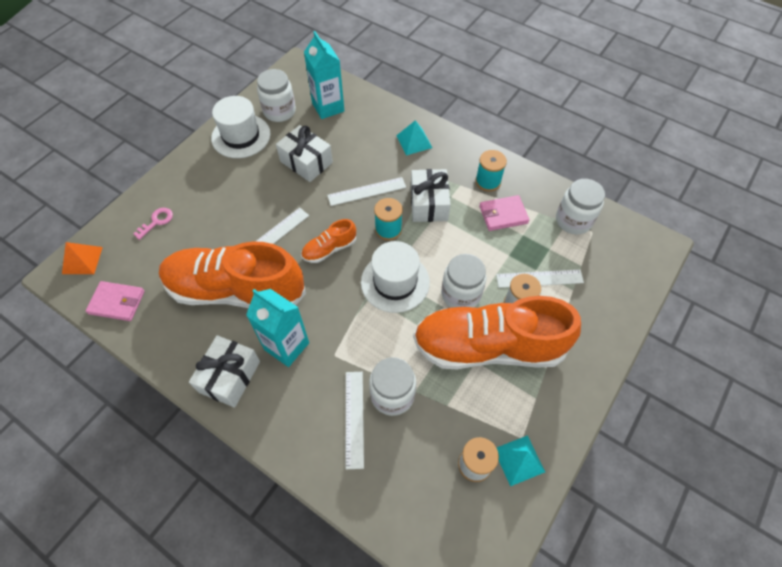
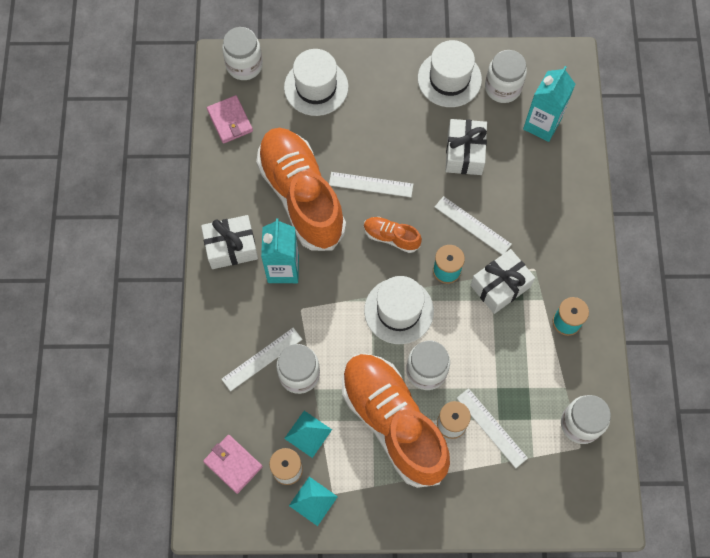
camera: 55 degrees right, 10 degrees up
orange pyramid [62,242,103,274] -> white jar [222,27,263,80]
pink key [134,208,173,240] -> white hat [284,49,349,116]
turquoise pyramid [396,120,432,155] -> turquoise pyramid moved to [284,411,332,458]
pink wallet [479,195,529,231] -> pink wallet moved to [203,435,263,494]

